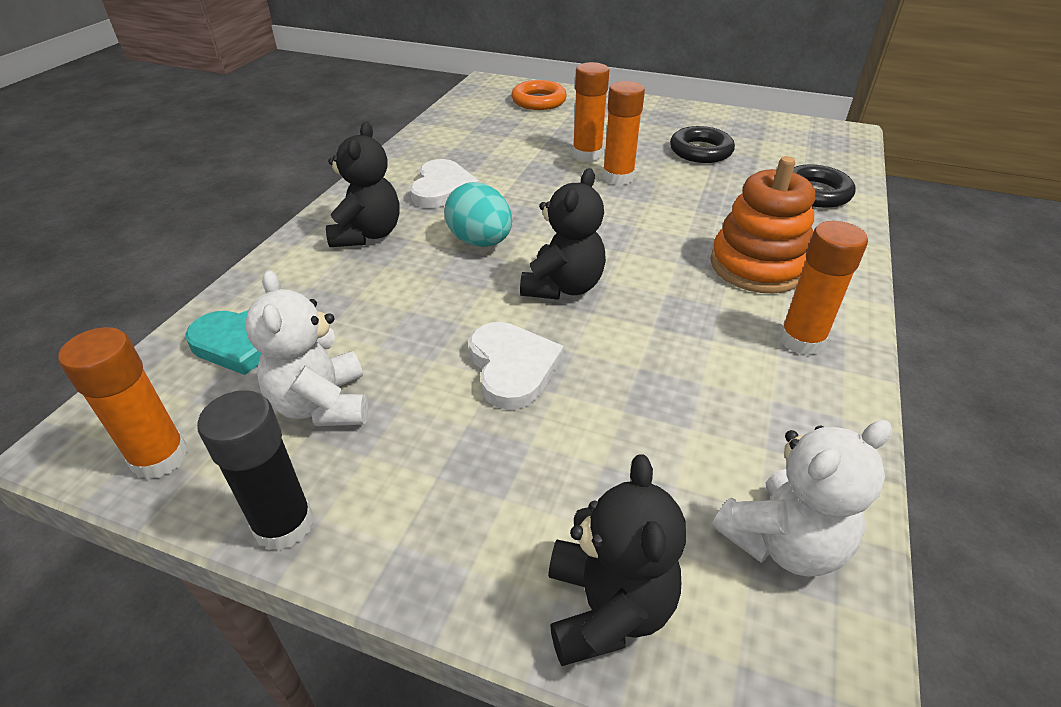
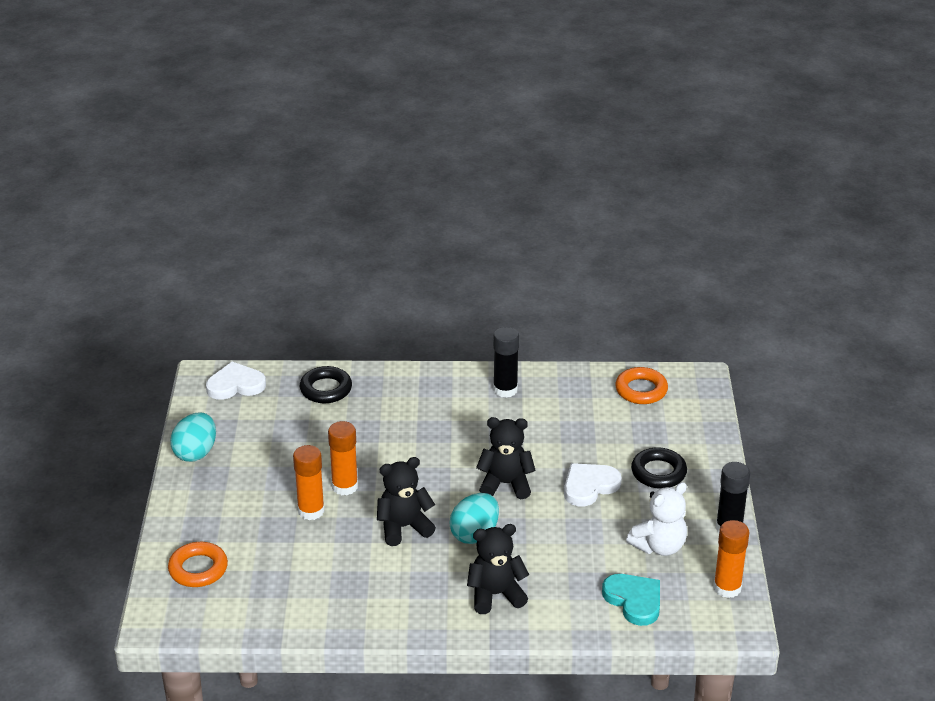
camera: 110 degrees left, 5 degrees down
white heart [410,159,479,208] -> white heart moved to [206,362,266,400]
black teddy bear [548,454,686,666] -> black teddy bear moved to [377,457,436,546]
black ring [670,126,735,163] -> black ring moved to [631,447,687,489]
orange stacking toy [710,156,815,294] -> none
white teddy bear [712,420,892,577] -> orange ring [615,367,668,404]
orange glue stick [779,221,868,355] -> black glue stick [493,327,519,398]
none -> turquoise egg [170,413,216,462]

